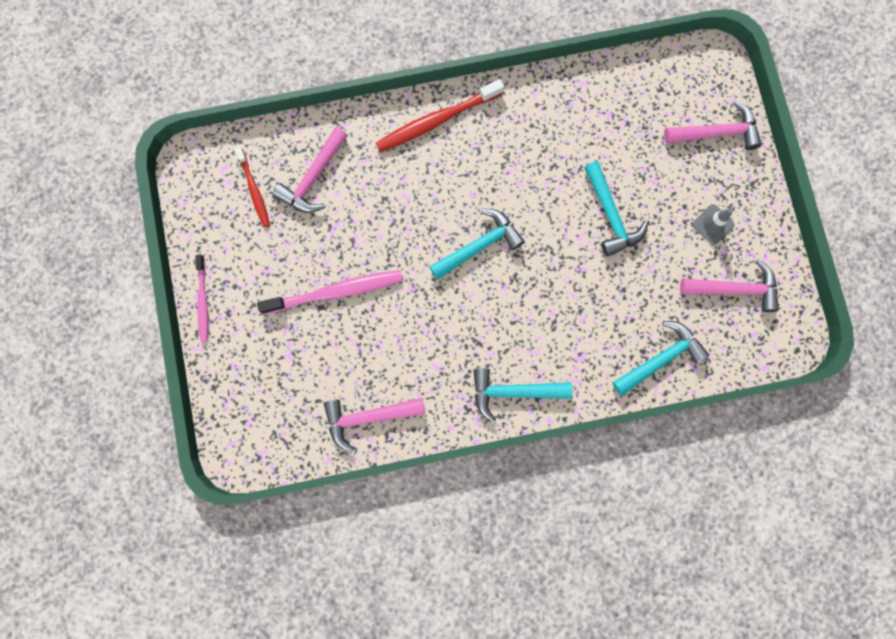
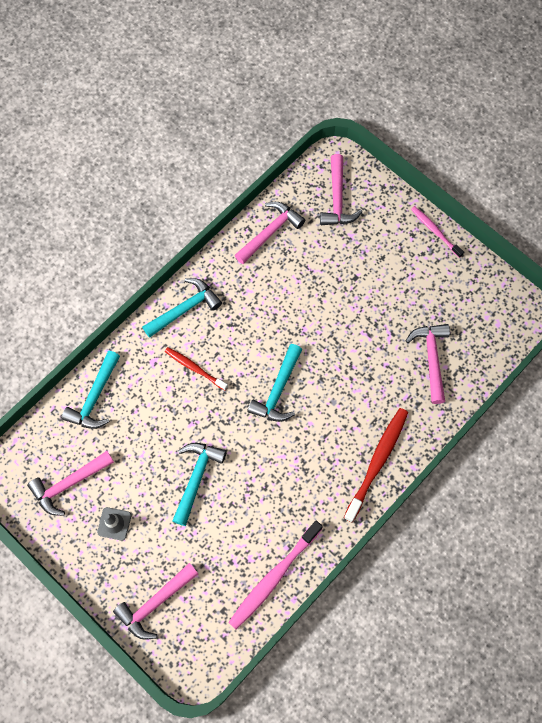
camera: 145 degrees right, 10 degrees down
red toothbrush [235,146,270,227] -> red toothbrush moved to [164,347,228,391]
pink toothbrush [257,270,403,314] -> pink toothbrush moved to [228,521,323,629]
turquoise hammer [584,161,649,257] -> turquoise hammer turned 75 degrees clockwise [172,443,227,526]
none -> pink hammer [320,154,362,225]

